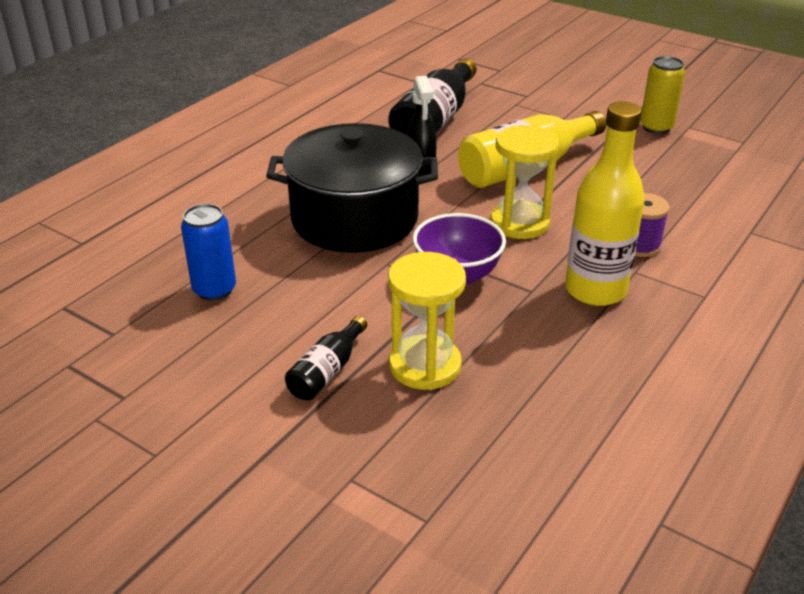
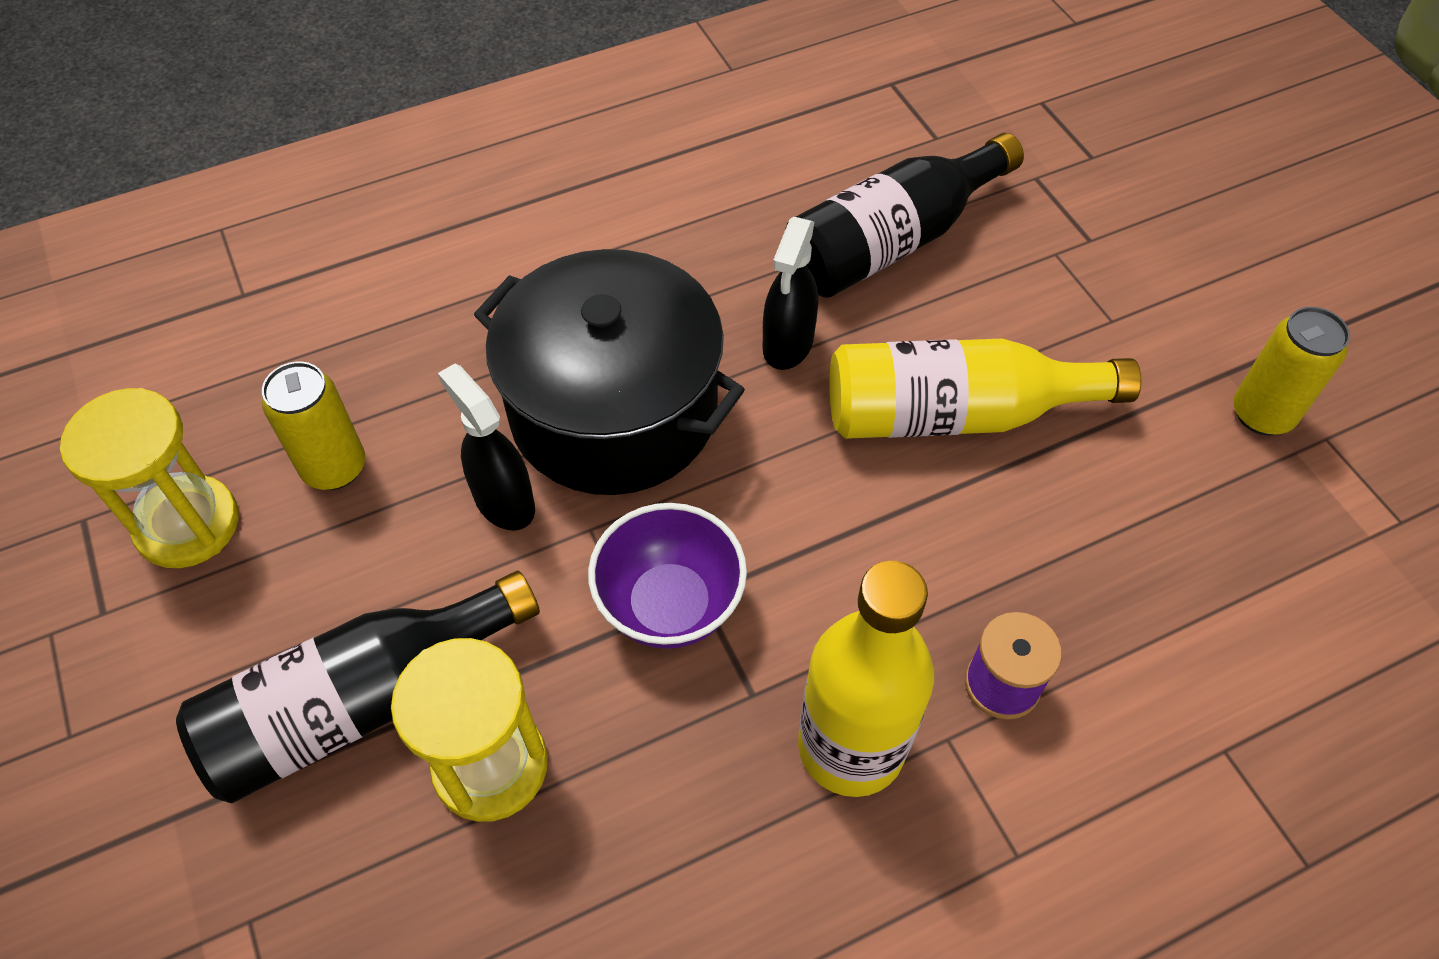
camera: 30 degrees right, 20 degrees up
blue can [181,204,236,301] -> yellow can [262,362,365,490]
black bottle [285,316,367,400] -> black bottle [176,571,540,803], size x1.93
yellow hourglass [490,125,559,239] -> yellow hourglass moved to [60,388,239,568]
none -> black spray bottle [438,363,535,530]

